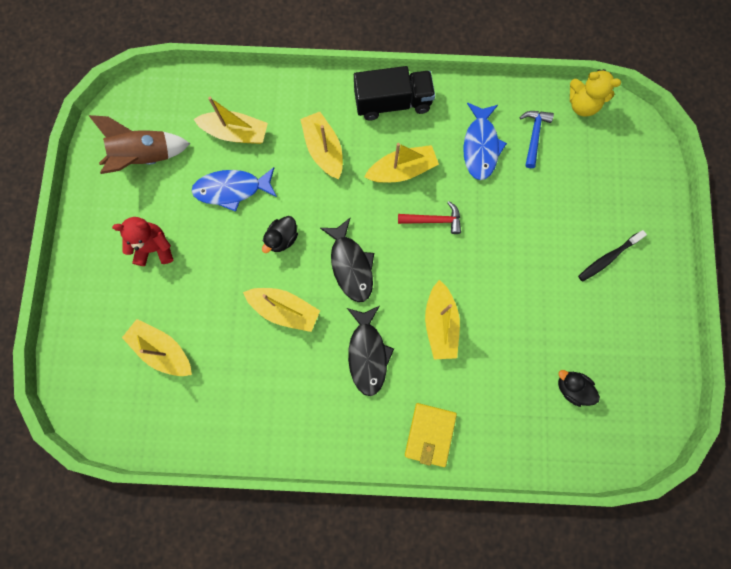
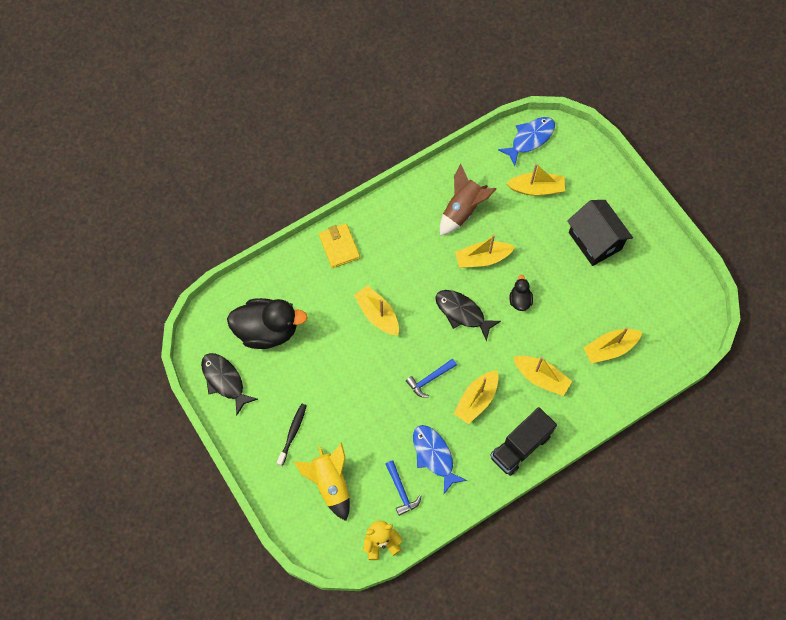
camera: 145 degrees right, 10 degrees down
brown rocket [88,115,190,174] -> brown rocket moved to [440,164,496,236]
red teddy bear [112,217,174,266] -> black house [567,200,633,266]
blue fish [191,167,277,212] -> blue fish moved to [498,117,555,166]
black fish [347,306,394,396] -> black fish moved to [201,353,258,416]
red hammer [398,201,461,234] -> blue hammer [406,359,457,398]
black duck [558,370,600,407] -> black duck [227,298,308,349], size x2.15
none -> yellow rocket [294,443,350,521]

